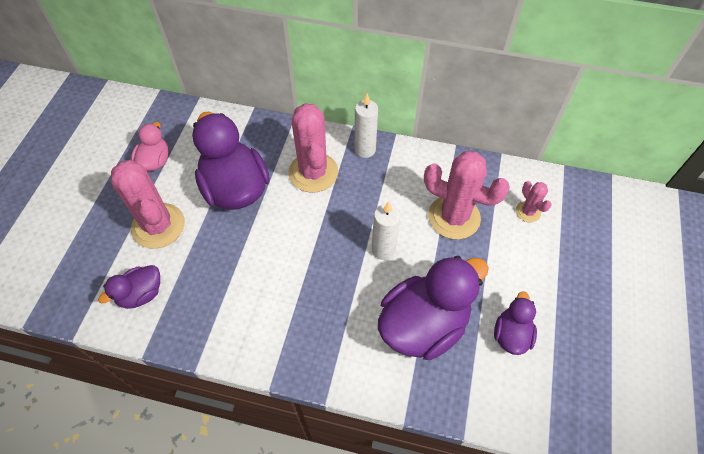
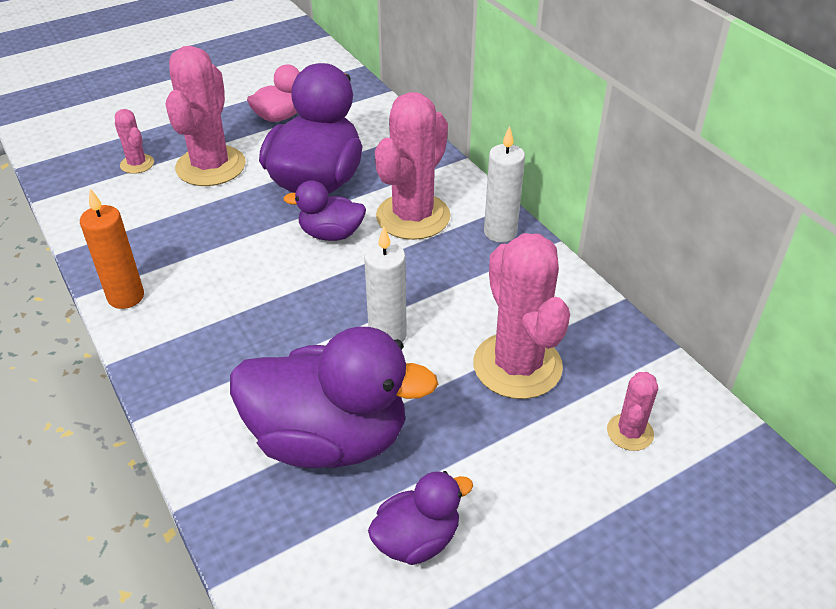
camera: 45 degrees right, 15 degrees down
purple duck [98,265,160,309] -> purple duck moved to [283,180,366,241]
none -> orange candle [80,189,144,309]
none -> pink cactus [115,109,154,174]

